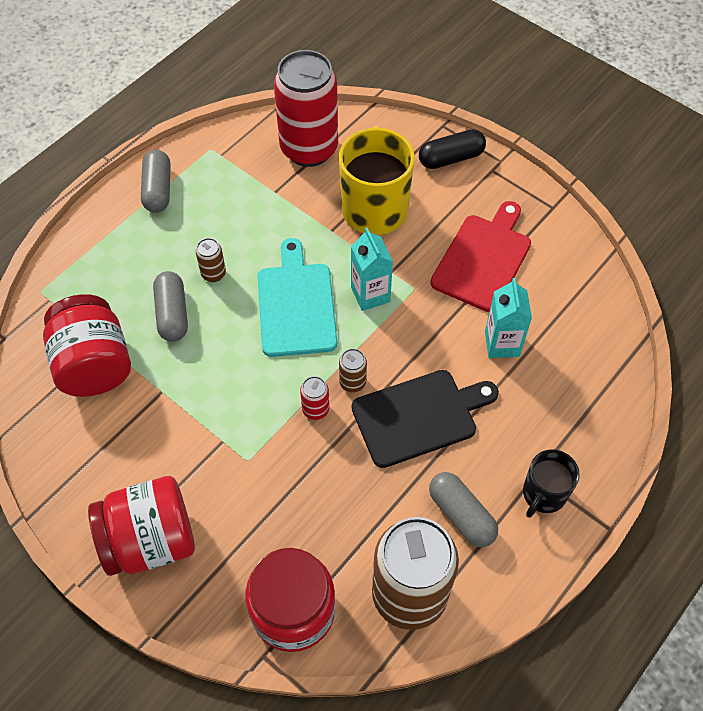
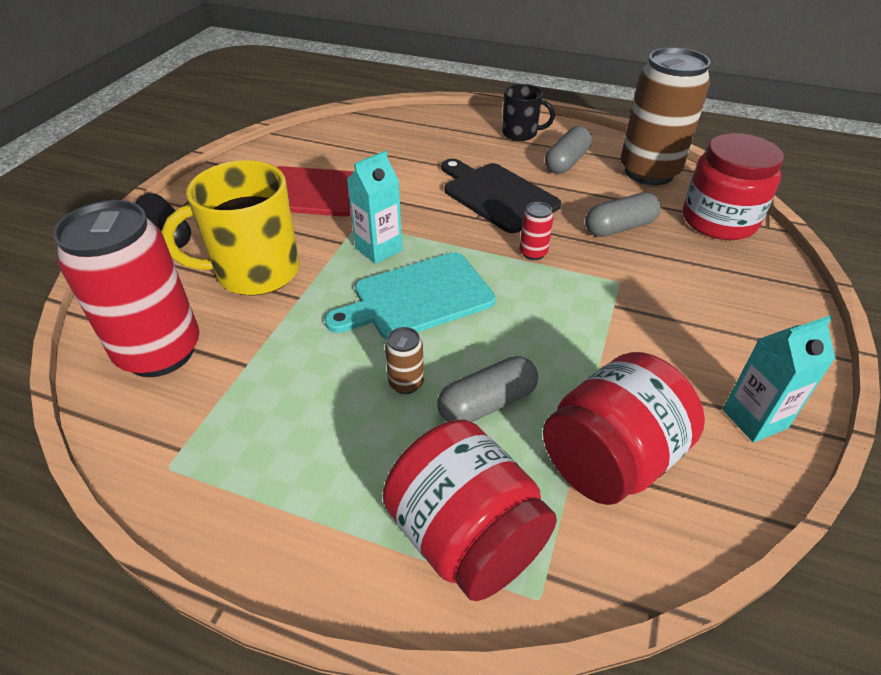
camera: 110 degrees left, 15 degrees down
red jar [88,476,195,576] -> red jar moved to [383,420,557,601]
grey capsule [141,150,171,213] -> grey capsule moved to [585,192,661,237]
brown can [339,348,367,392] -> none
turquoise carton [485,278,532,358] -> turquoise carton moved to [723,315,836,443]

